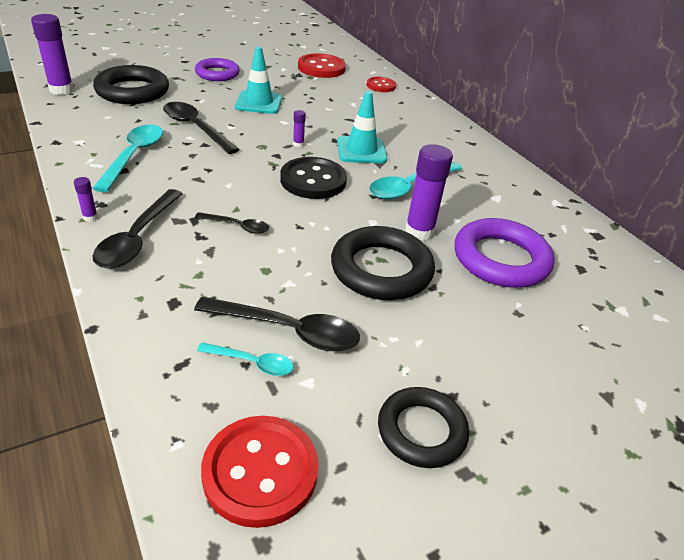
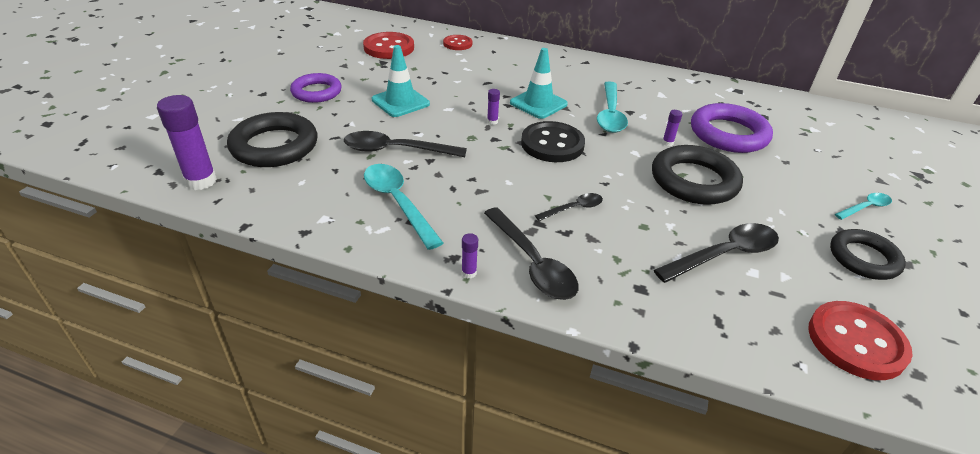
camera: 40 degrees left, 0 degrees up
turquoise spoon [197,342,294,376] -> turquoise spoon moved to [835,193,892,220]
purple glue stick [405,144,453,241] -> purple glue stick [662,110,682,146], size x0.45

